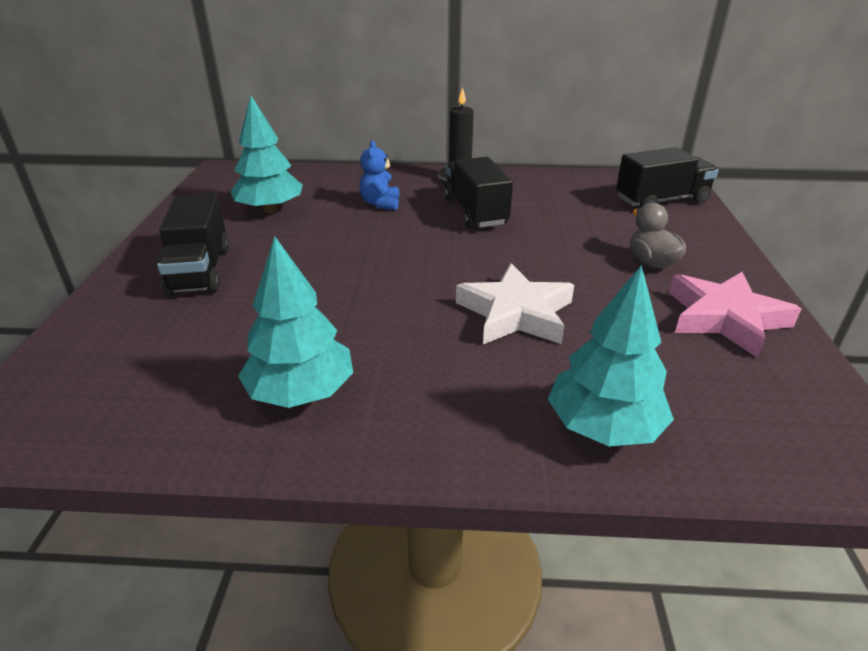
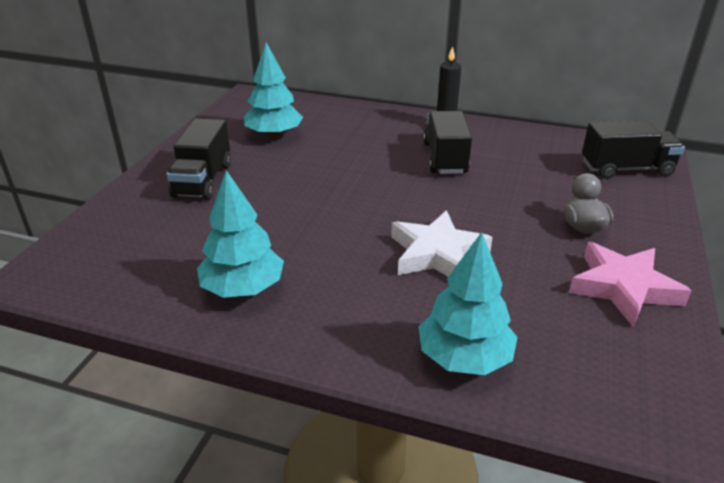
camera: 15 degrees right, 0 degrees up
blue teddy bear [360,140,400,210] -> none

